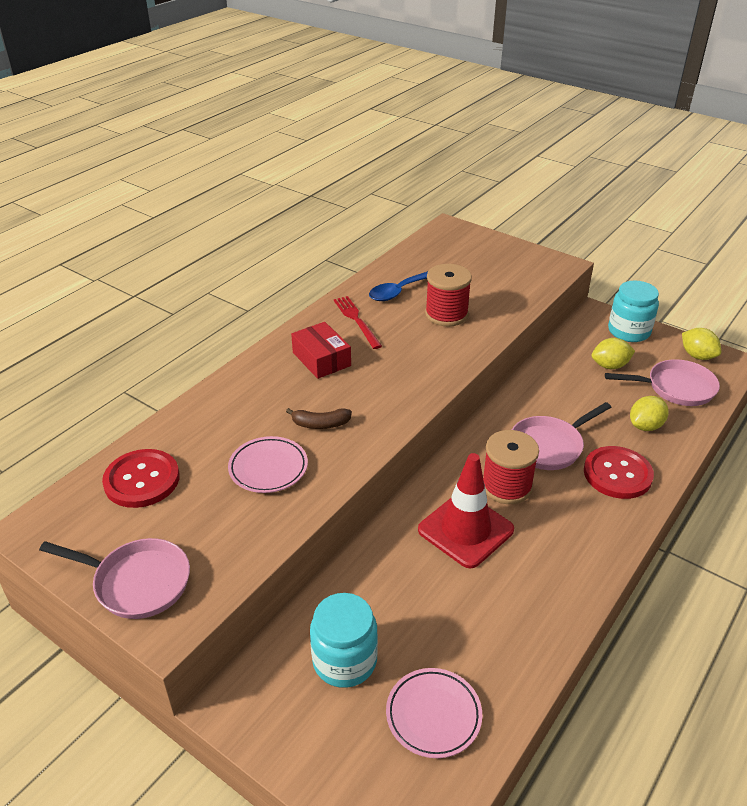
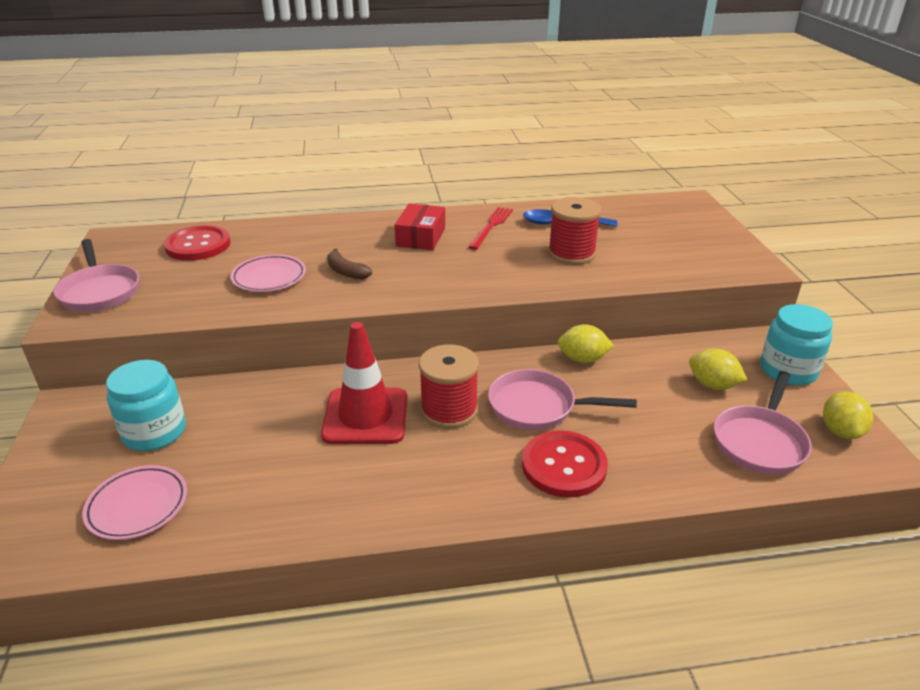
camera: 45 degrees right, 5 degrees down
pink pan [605,359,720,406] -> pink pan turned 75 degrees clockwise [714,371,812,475]
yellow lemon [630,396,669,431] -> yellow lemon moved to [558,324,614,363]

